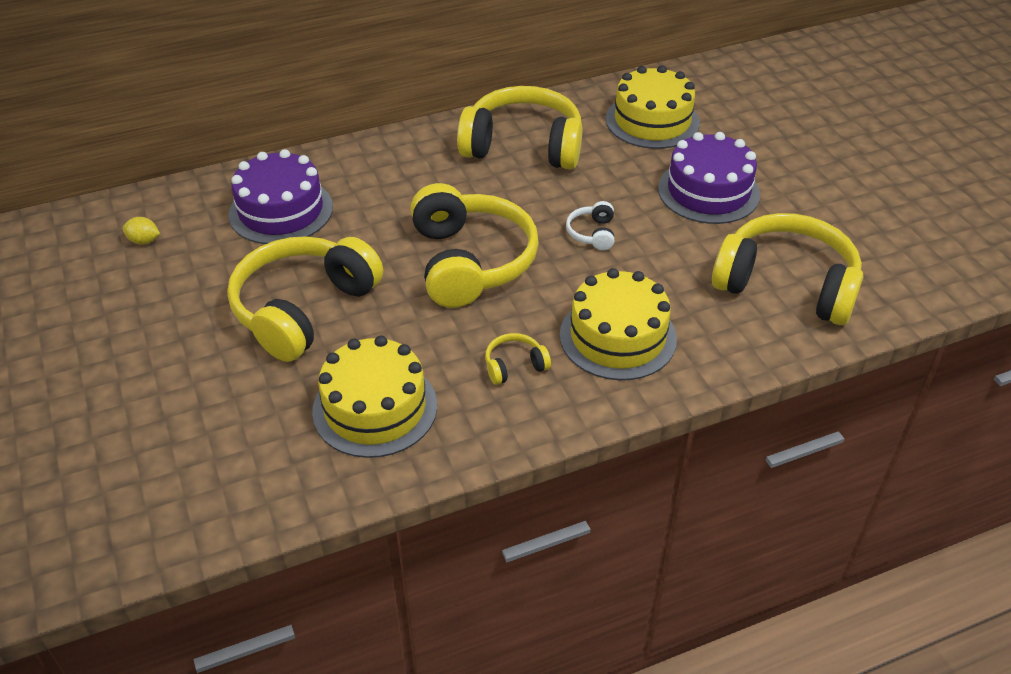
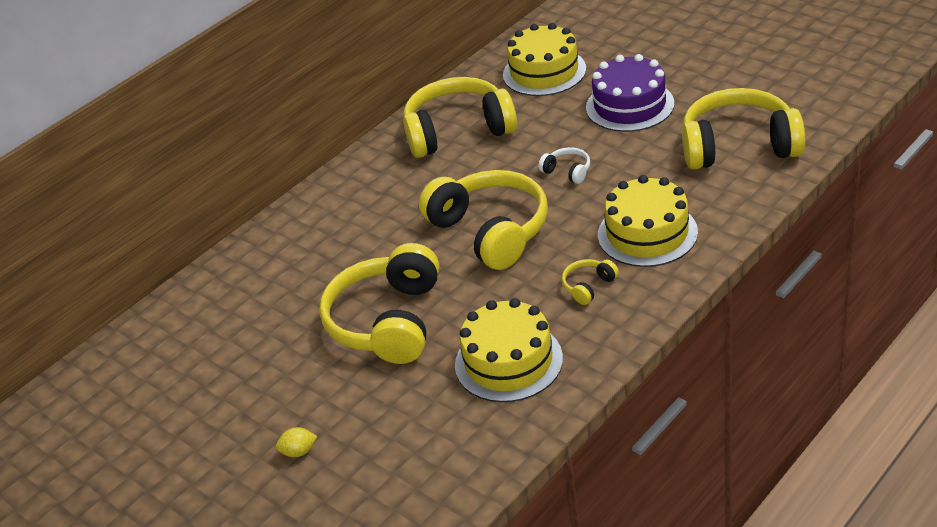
camera: 20 degrees left, 5 degrees down
yellow lemon [122,217,160,245] -> yellow lemon moved to [276,427,317,457]
purple cake [228,149,333,244] -> none
white headphones [566,201,614,250] -> white headphones turned 150 degrees clockwise [538,147,590,184]

